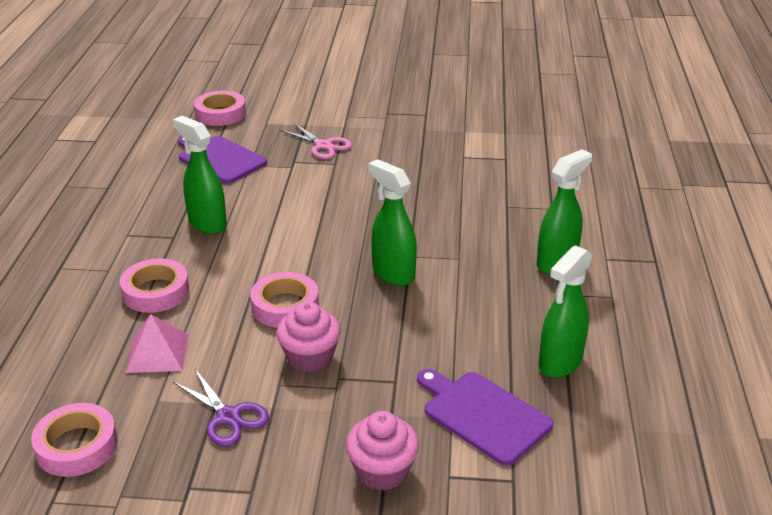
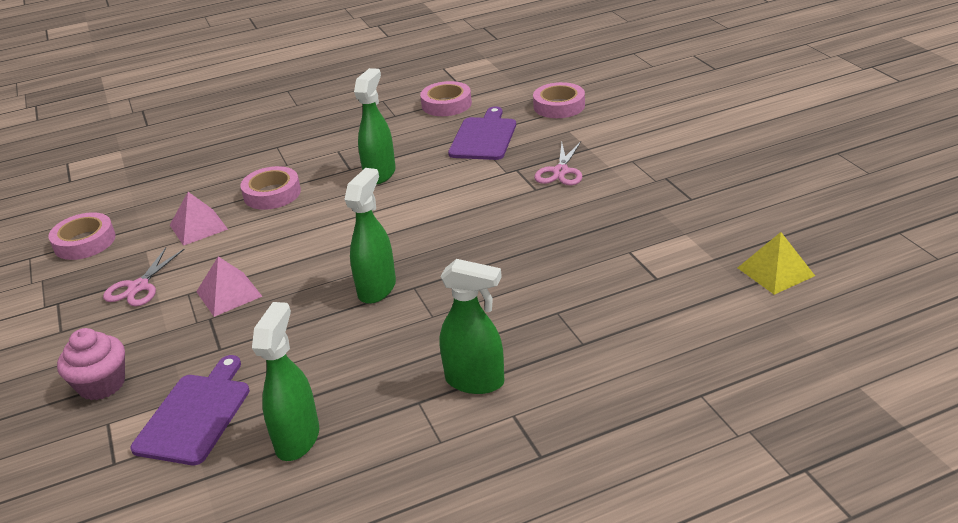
camera: 65 degrees right, 0 degrees up
purple scissors [173,369,269,446] -> pink scissors [103,248,185,307]
pink tape [250,272,319,328] -> pink tape moved to [420,81,472,116]
pink cupcake [276,301,341,372] -> pink pyramid [196,256,263,317]
green spray bottle [539,245,592,378] -> green spray bottle turned 90 degrees clockwise [252,302,319,461]
none -> yellow pyramid [738,232,815,295]

